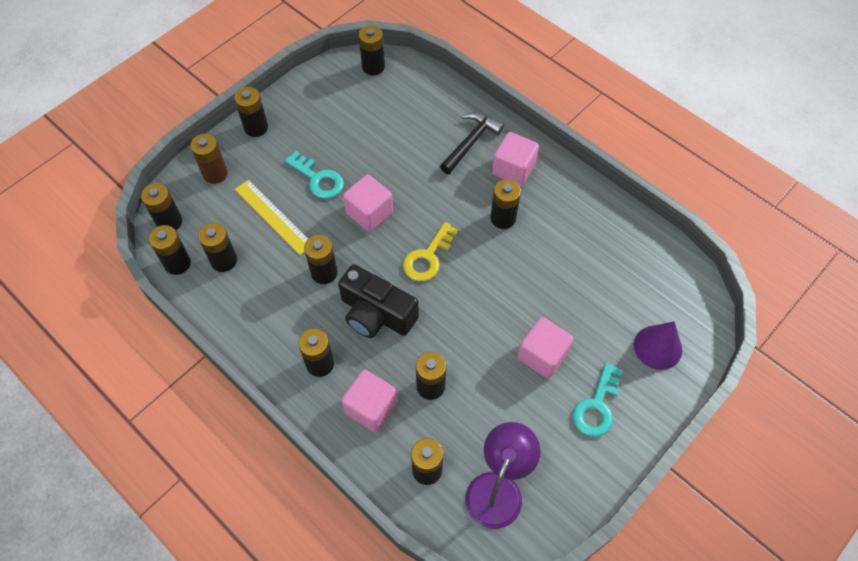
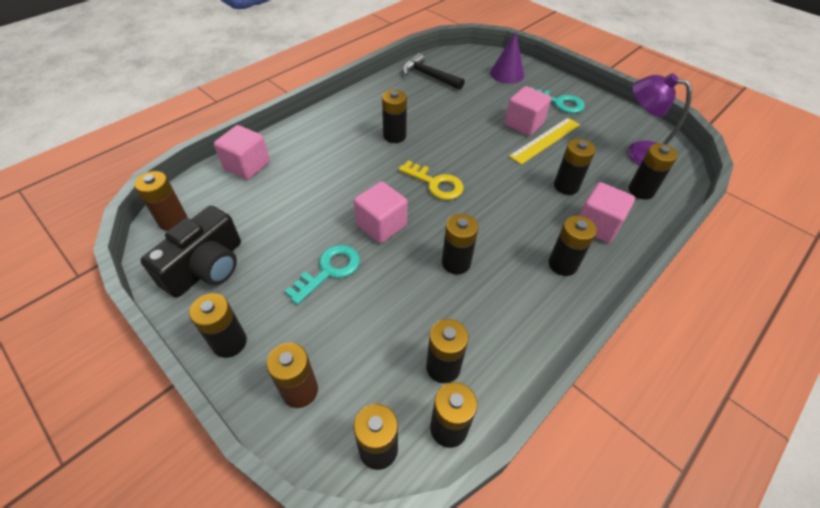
camera: 90 degrees left, 10 degrees down
yellow ruler [235,180,308,255] -> yellow ruler moved to [509,118,580,165]
black camera [338,264,419,338] -> black camera moved to [140,206,241,298]
black battery [359,25,385,75] -> brown battery [134,171,187,231]
black hammer [440,112,504,174] -> black hammer moved to [403,53,465,90]
pink cube [492,132,539,187] -> pink cube moved to [214,125,270,180]

